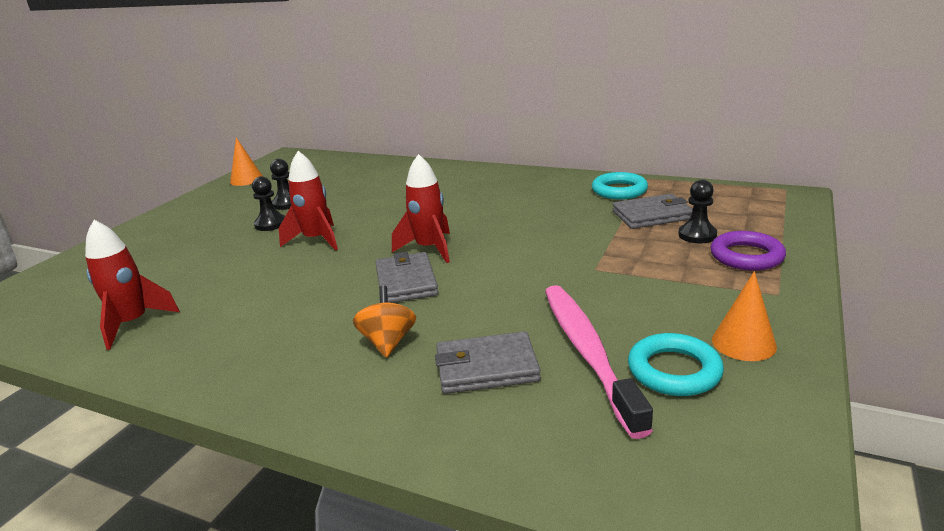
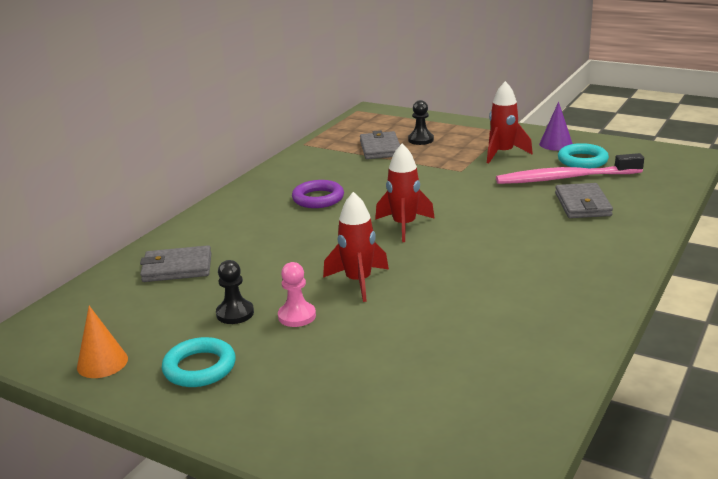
camera: 85 degrees left, 0 degrees up
red rocket [85,220,180,350] -> red rocket moved to [487,81,533,164]
black pawn [252,176,285,231] -> pink pawn [278,262,316,327]
orange spinning top [353,286,416,358] -> none
grey wallet [375,252,438,303] -> grey wallet moved to [140,245,212,282]
turquoise ring [592,172,648,199] -> turquoise ring moved to [162,337,236,387]
purple ring [710,231,786,271] -> purple ring moved to [292,180,344,208]
orange cone [712,271,777,361] -> purple cone [539,102,573,151]

